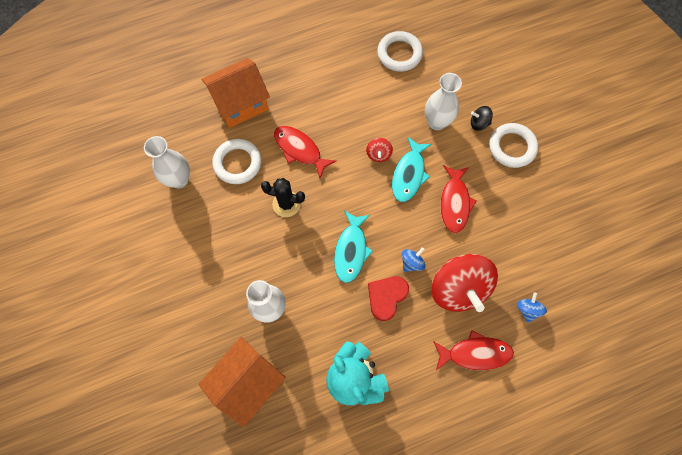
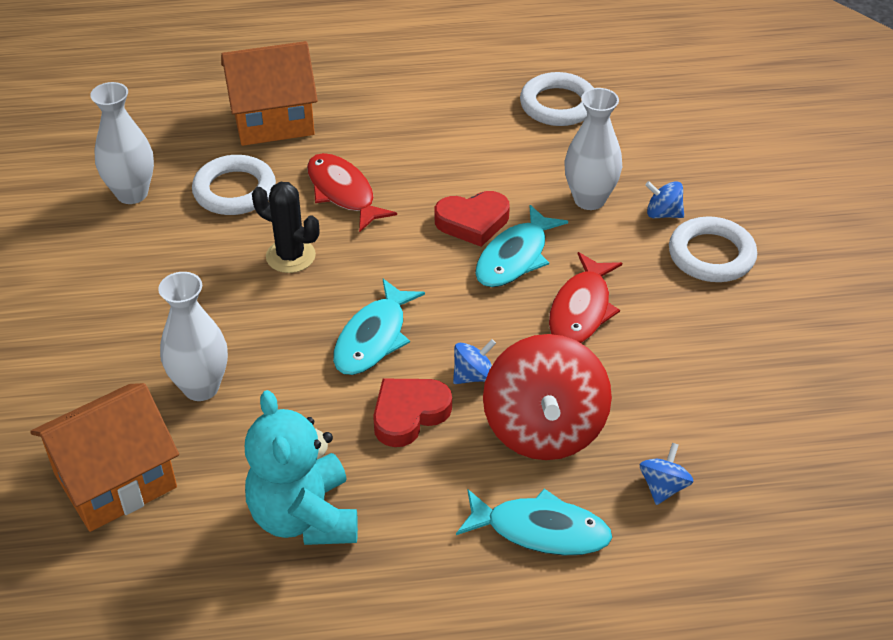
camera: 15 degrees right, 25 degrees down
red spinning top [366,138,393,162] -> red heart [434,191,510,247]
red fish [433,330,514,370] -> turquoise fish [456,489,612,555]
black spinning top [471,106,493,131] -> blue spinning top [645,181,684,218]

